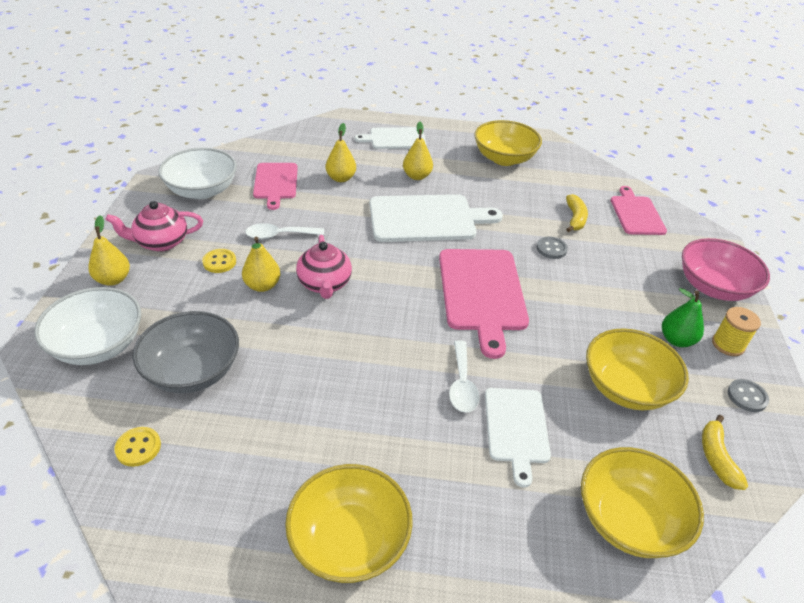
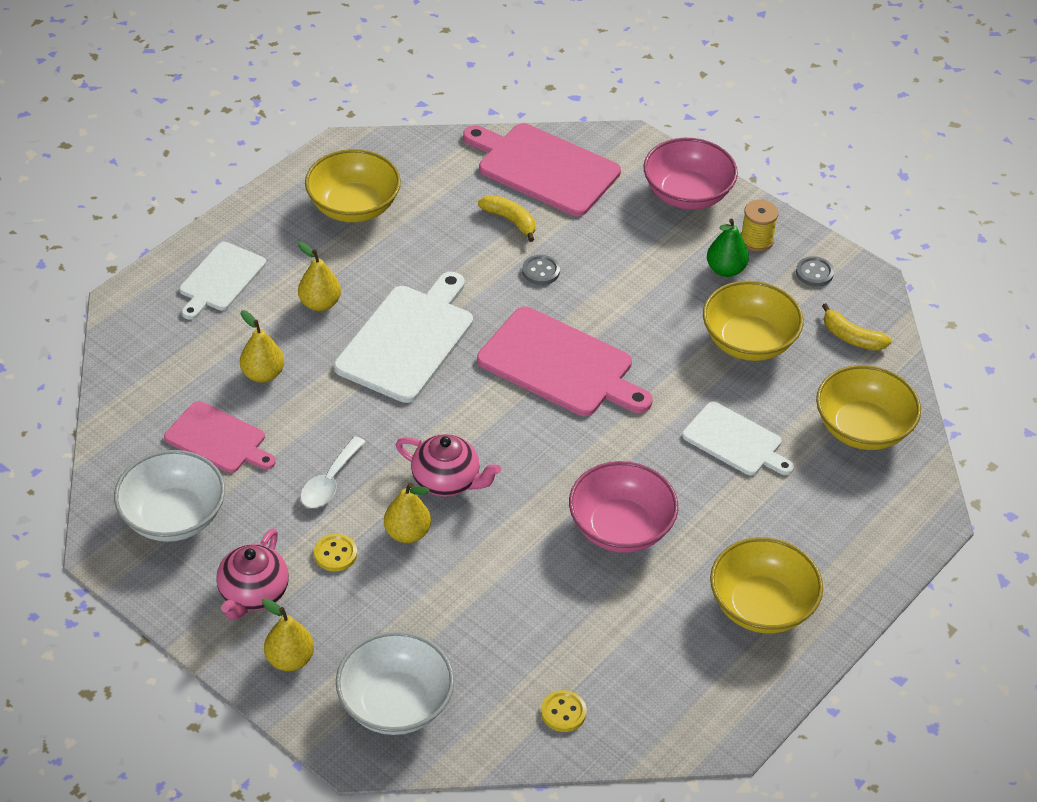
camera: 55 degrees left, 5 degrees up
grey bowl [133,311,239,393] -> none
white spoon [449,340,479,413] -> none
pink cutting board [611,186,667,235] -> pink cutting board [463,123,621,216], size x1.61
none -> pink bowl [569,461,678,553]

